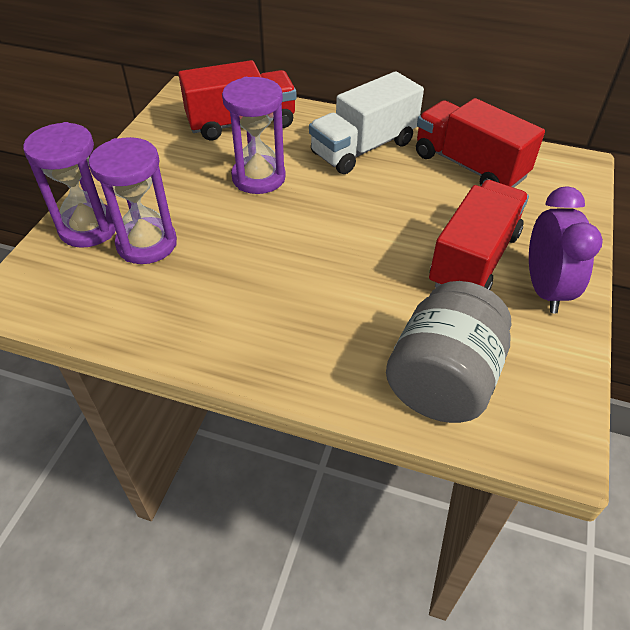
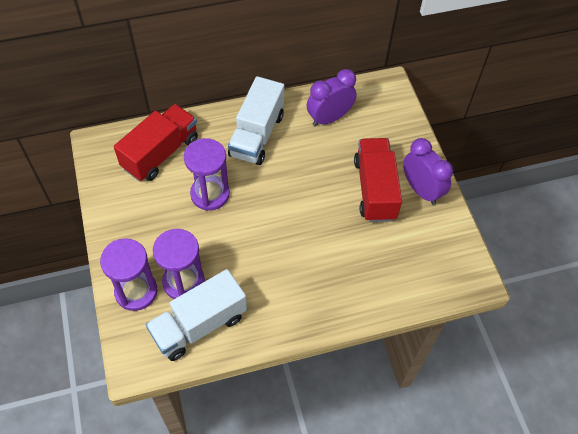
camera: 35 degrees left, 10 degrees up
grey jar [386,281,511,423] -> none
red truck [416,98,545,188] -> purple clock [307,69,357,126]
none -> white truck [146,269,247,361]

